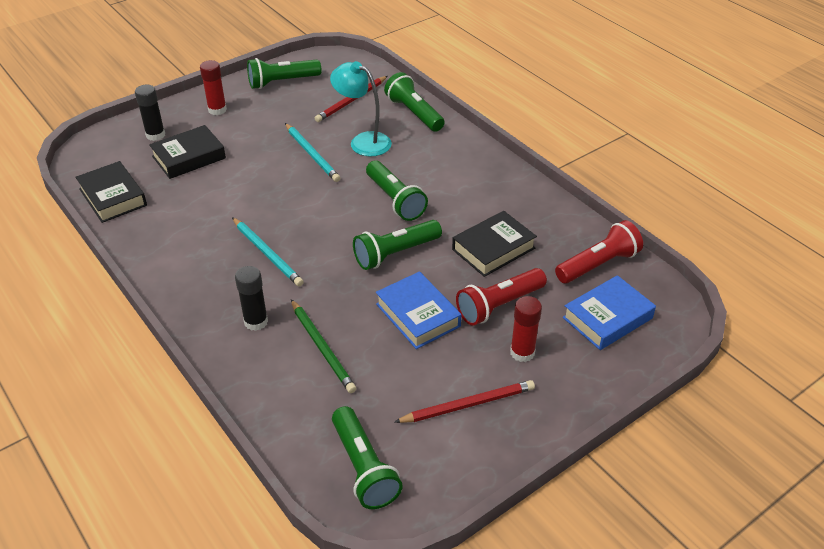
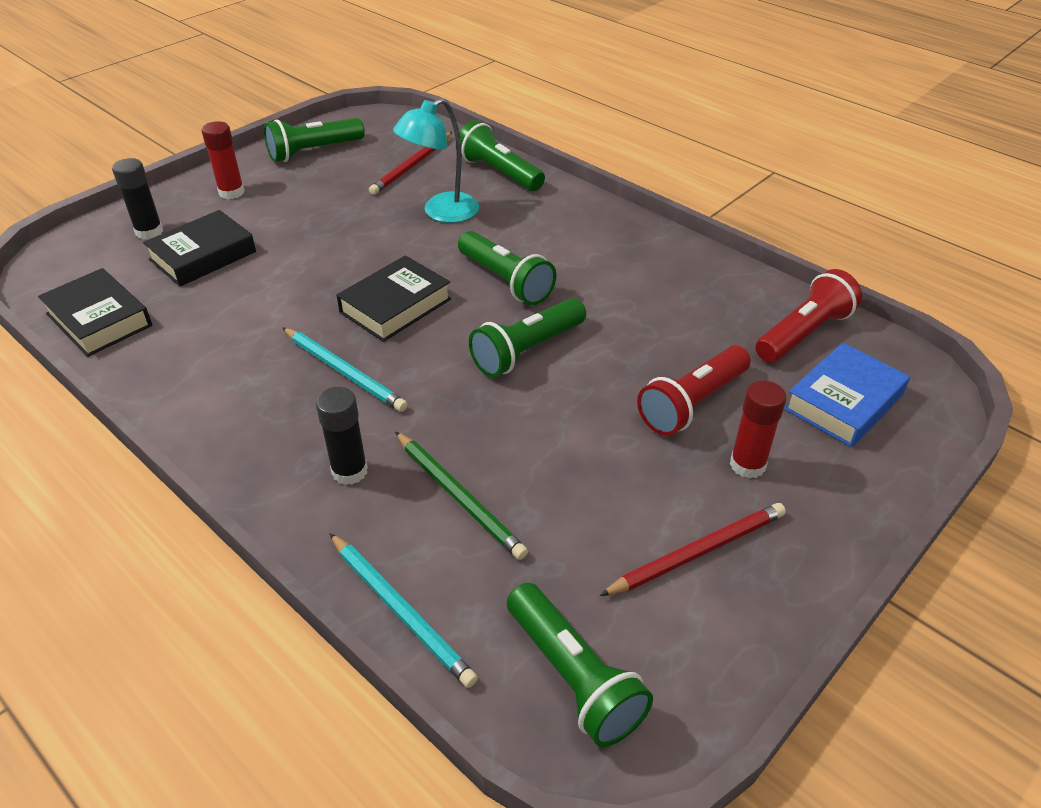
camera: 10 degrees left, 0 degrees up
turquoise pencil [285,123,340,182] -> turquoise pencil moved to [329,533,478,688]
turquoise lamp [330,61,392,156] -> turquoise lamp turned 60 degrees counterclockwise [393,98,479,223]
blue book [376,271,461,349] -> none
black book [452,211,537,277] -> black book moved to [336,255,451,342]

